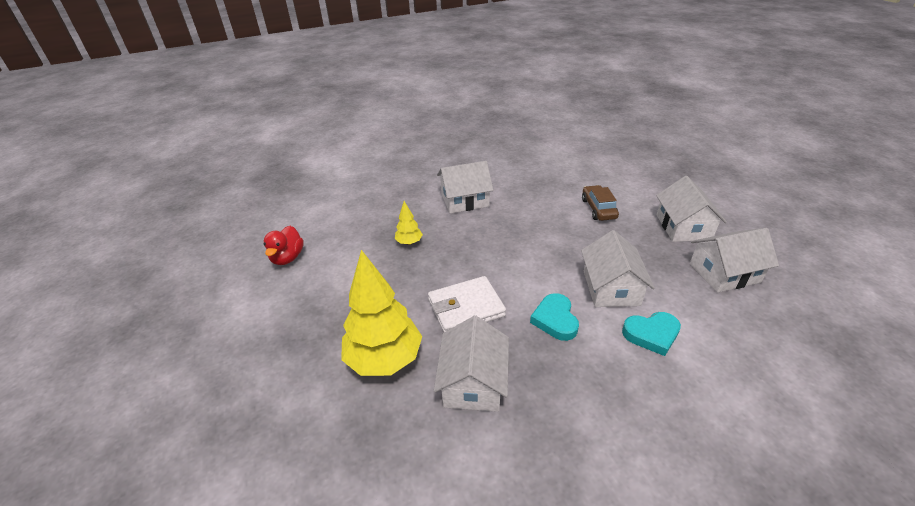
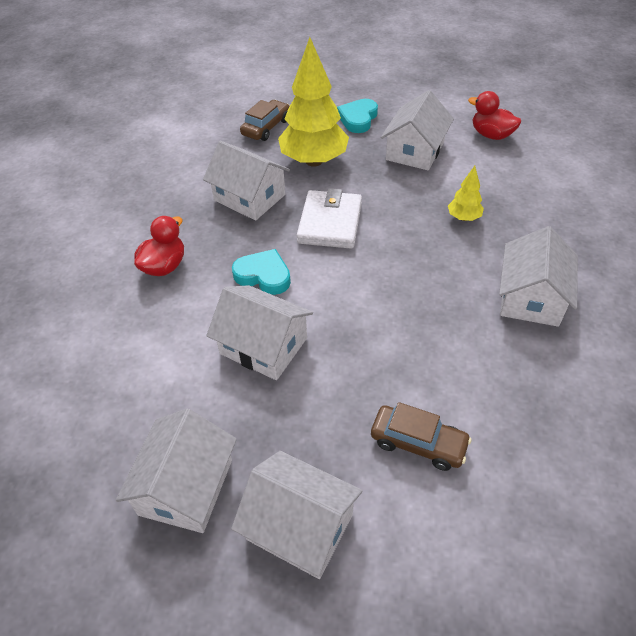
camera: 120 degrees right, 10 degrees up
turquoise heart [622,312,681,356] -> turquoise heart moved to [337,99,378,133]
none -> red duck [134,216,184,276]
none -> brown car [240,100,290,141]
none -> white house [381,90,454,170]

